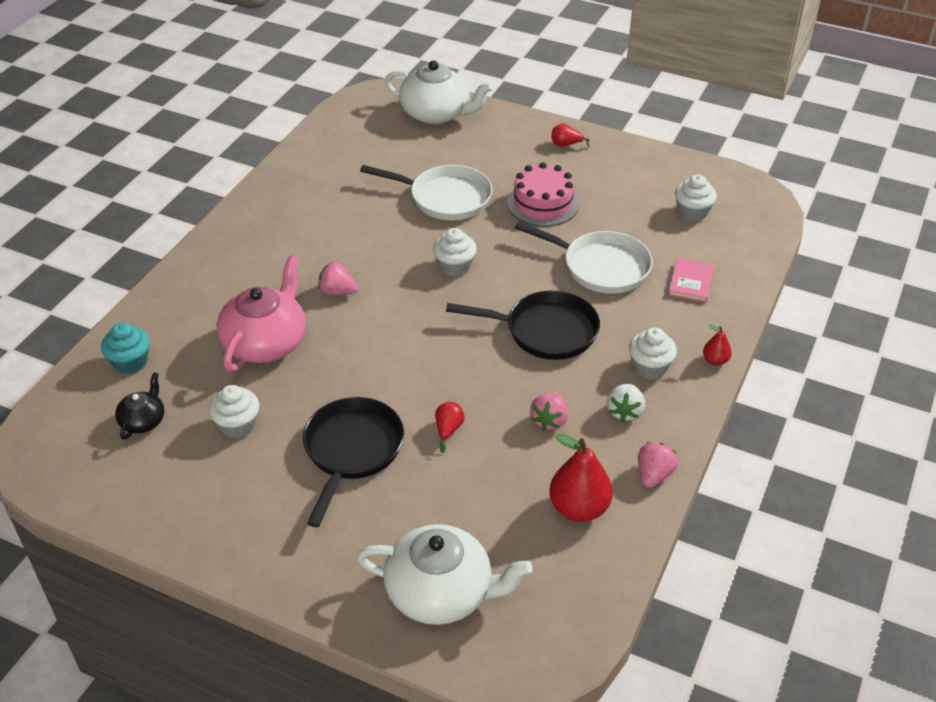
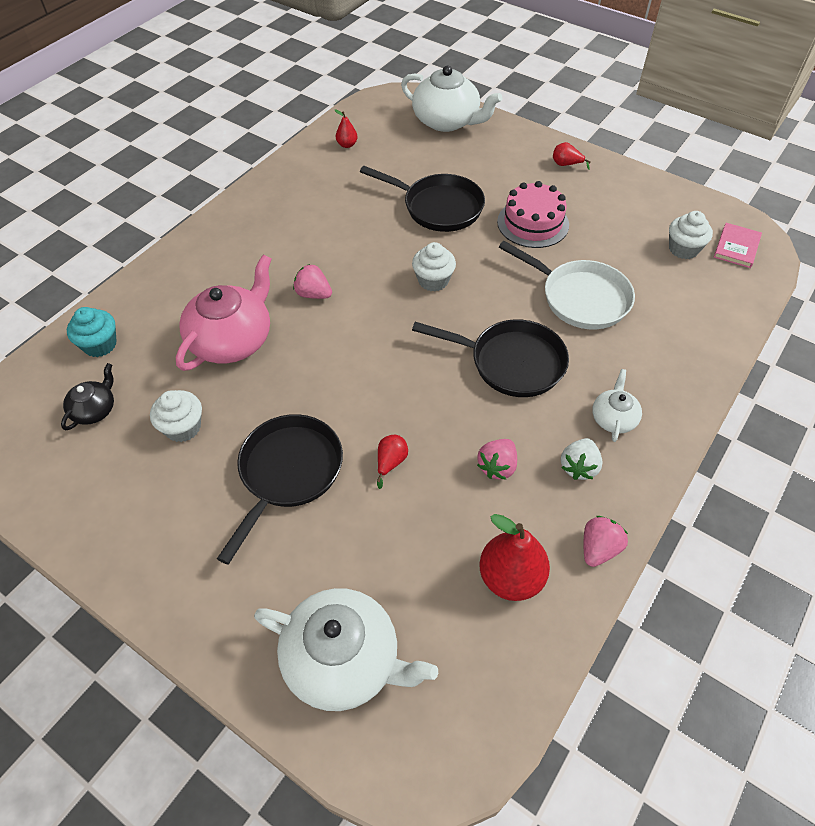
camera: 10 degrees right, 10 degrees up
white pan [360,165,493,220] -> black pan [360,166,485,232]
white cupcake [629,327,677,379] -> white teapot [592,369,642,442]
pink book [668,258,715,302] -> pink book moved to [714,223,762,268]
red pear [703,325,732,366] -> red pear moved to [335,110,358,148]

